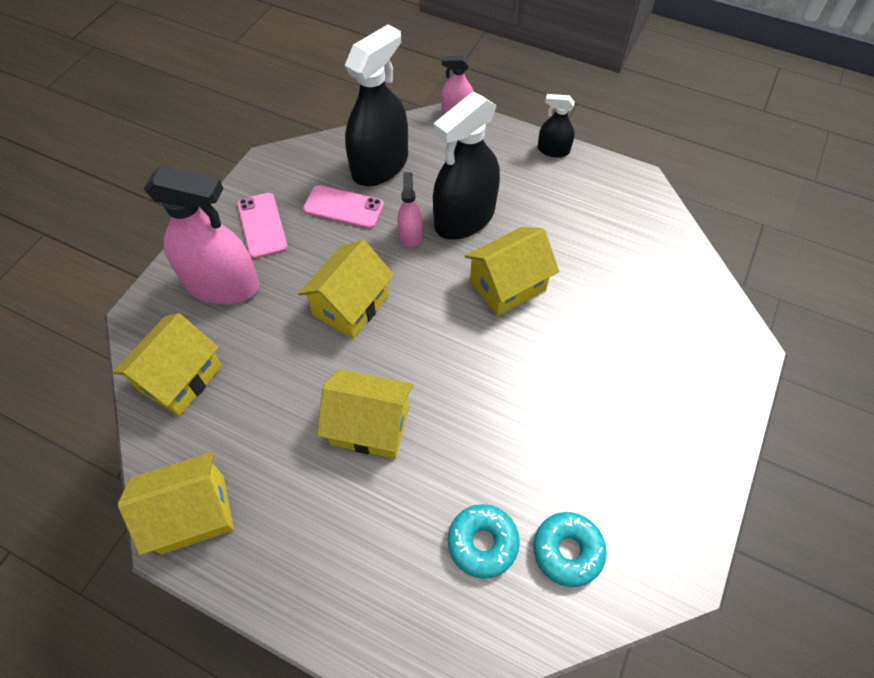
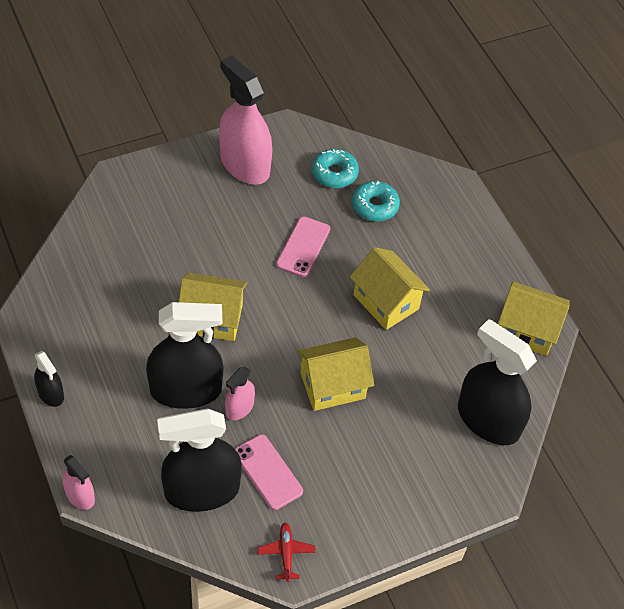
camera: 145 degrees left, 5 degrees down
yellow house [113,313,222,416] -> black spray bottle [458,319,537,445]
pink spray bottle [143,165,260,304] -> pink spray bottle moved to [219,55,272,185]
pink phone [237,193,288,259] -> pink phone moved to [276,216,330,277]
none -> red plane [258,523,315,582]

